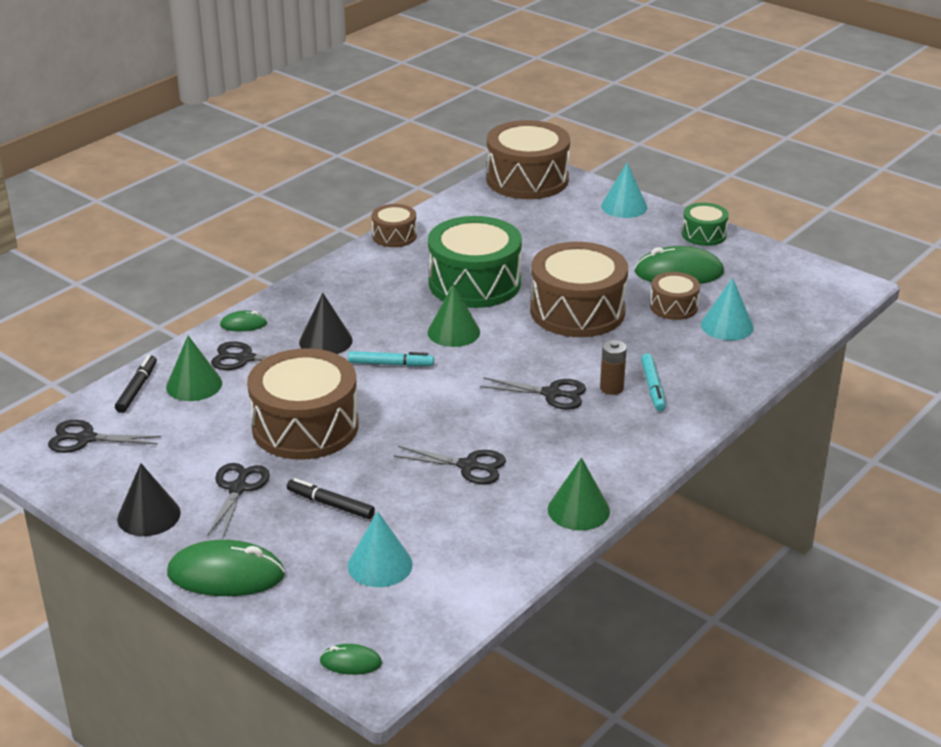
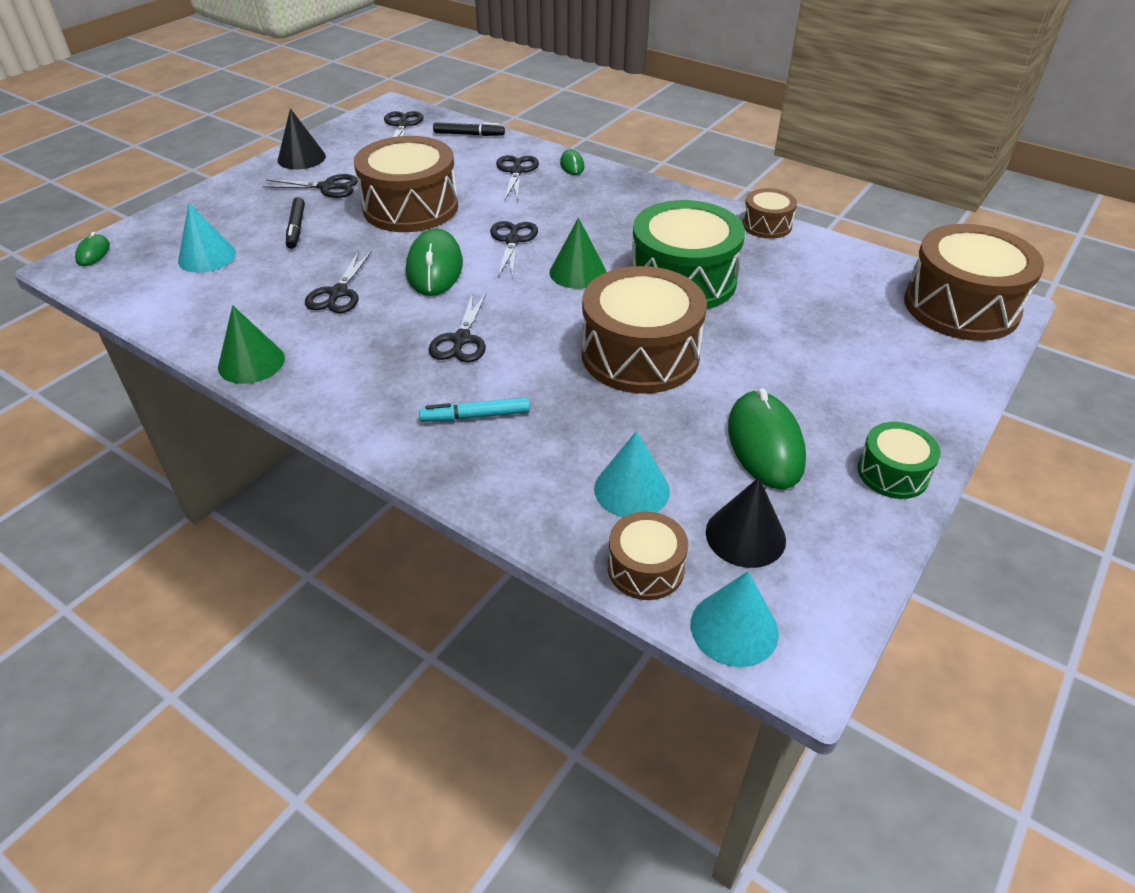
camera: 85 degrees right, 10 degrees up
green cone [166,336,222,401] -> none
green mouse [167,540,285,596] -> green mouse moved to [406,228,463,296]
black marker [287,478,375,519] -> black marker turned 150 degrees clockwise [286,197,305,249]
black cone [299,293,353,354] -> black cone moved to [706,477,786,568]
turquoise marker [348,351,434,366] -> black scissors [490,221,538,278]
brown battery [600,340,627,395] -> none
turquoise cone [601,163,647,218] -> turquoise cone moved to [691,571,779,667]
brown drum [650,272,700,320] -> brown drum moved to [608,511,688,600]

